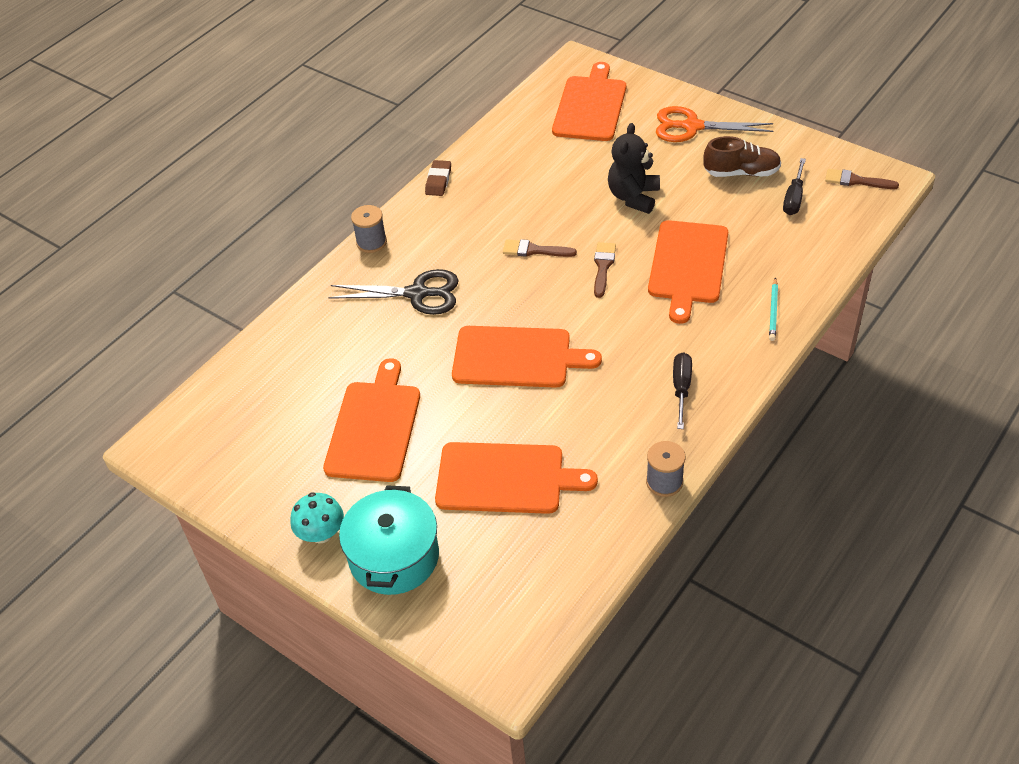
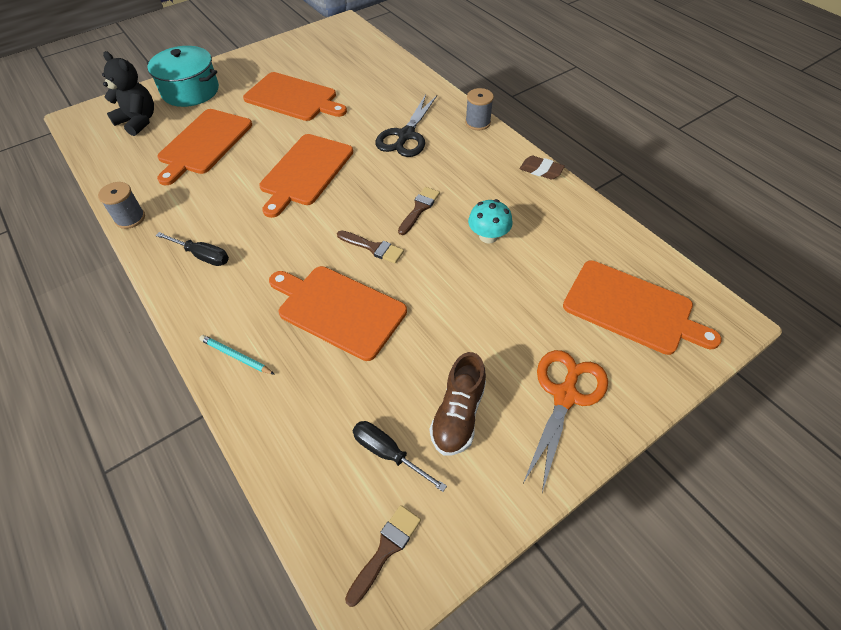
camera: 105 degrees right, 5 degrees up
turquoise mushroom [290,492,344,544] -> turquoise mushroom moved to [468,199,513,243]
black teddy bear [608,123,660,214] -> black teddy bear moved to [102,51,154,136]

